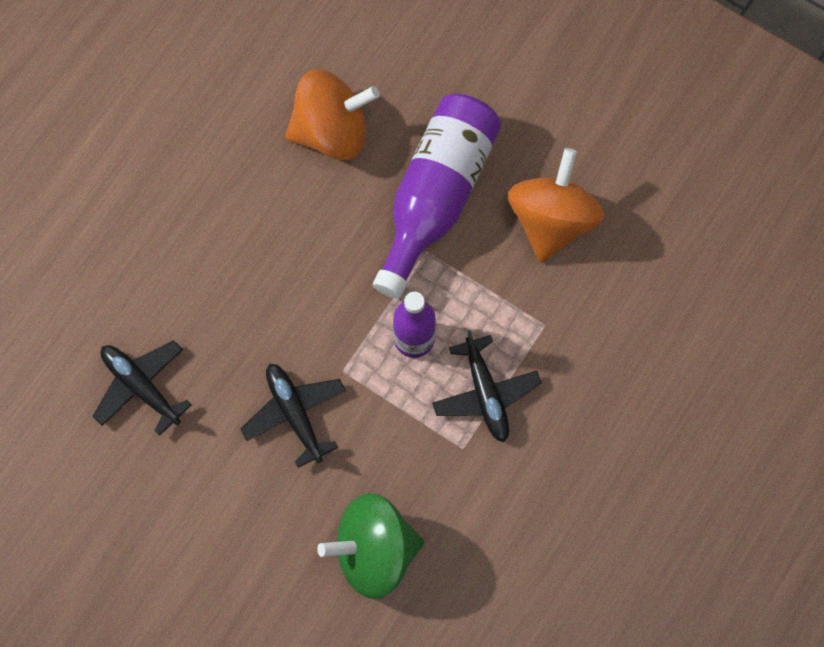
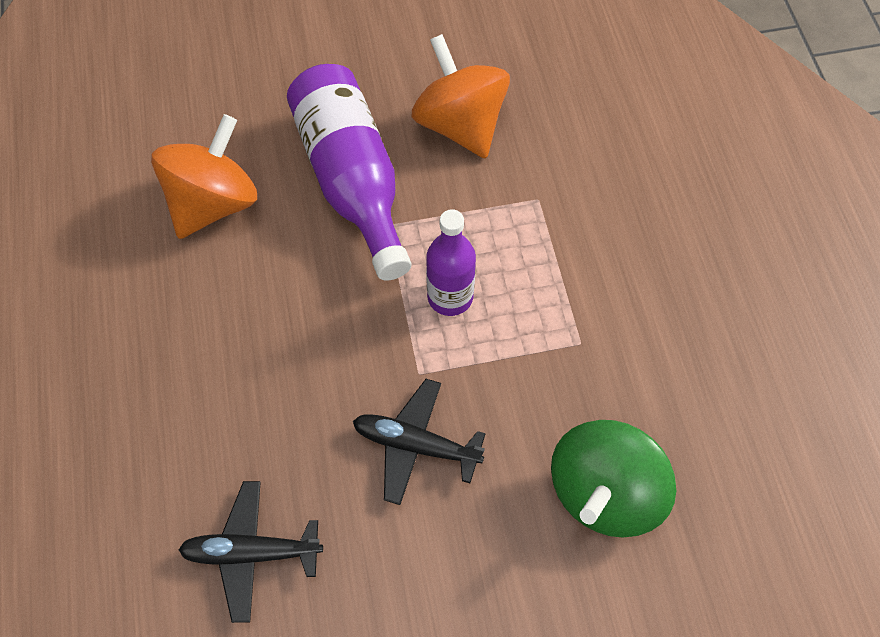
camera: 45 degrees left, 10 degrees down
black plane [432,330,541,442] -> none

